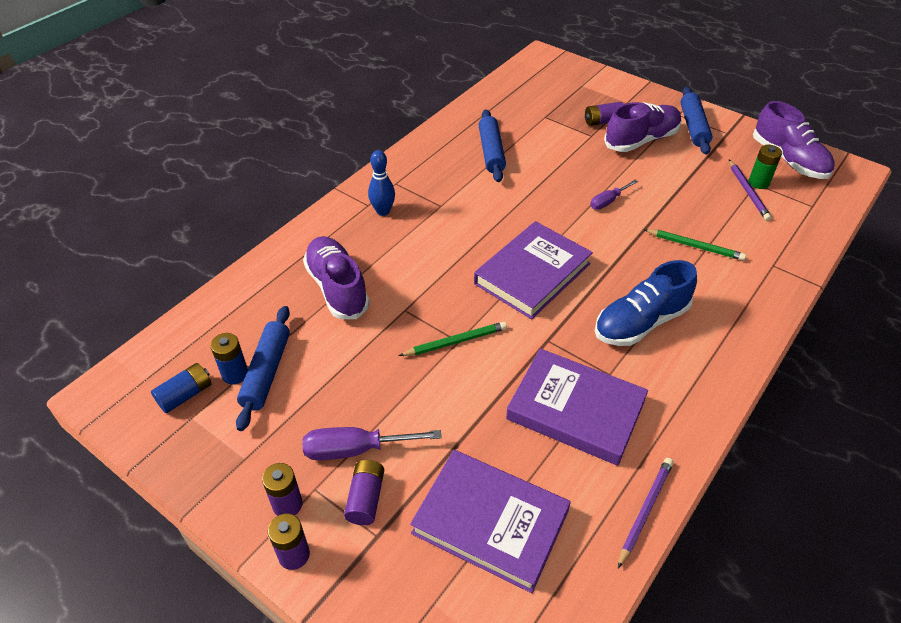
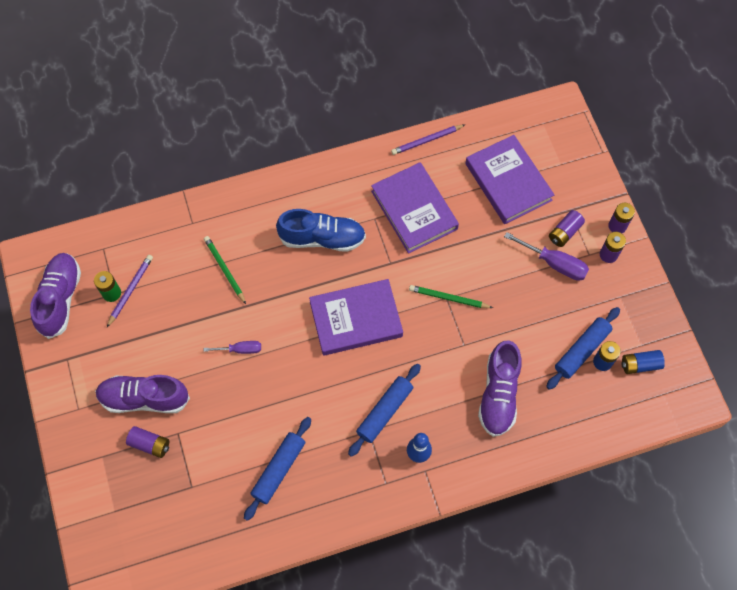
camera: 145 degrees left, 20 degrees up
blue rolling pin [680,87,712,155] -> blue rolling pin moved to [348,364,421,457]

